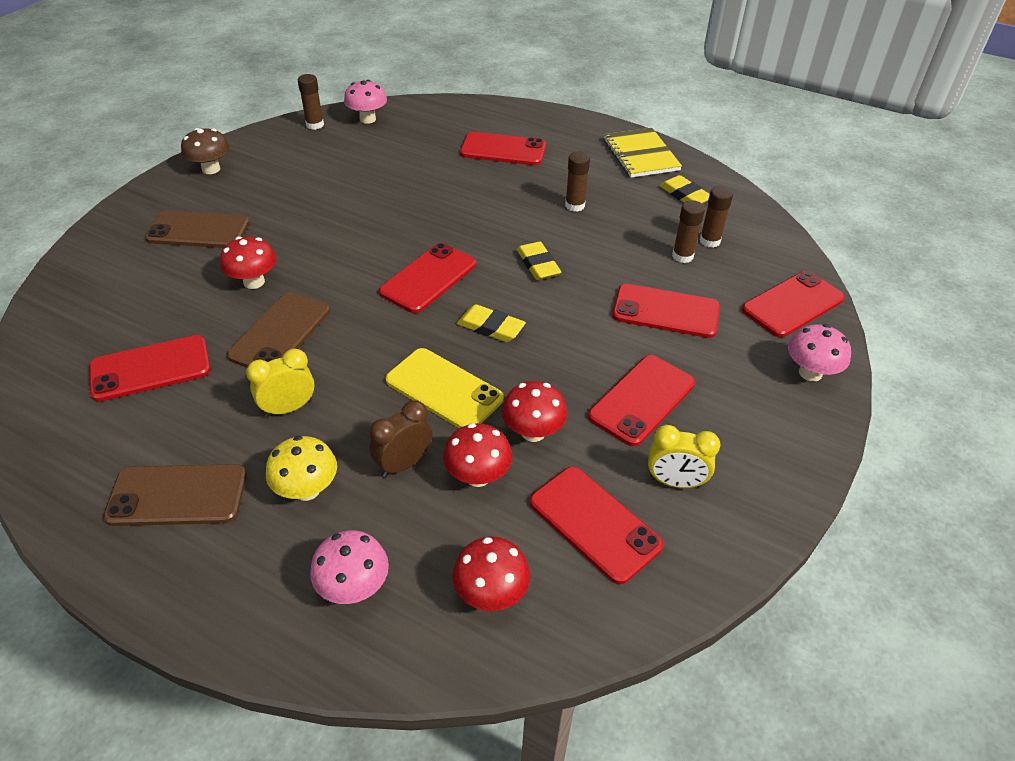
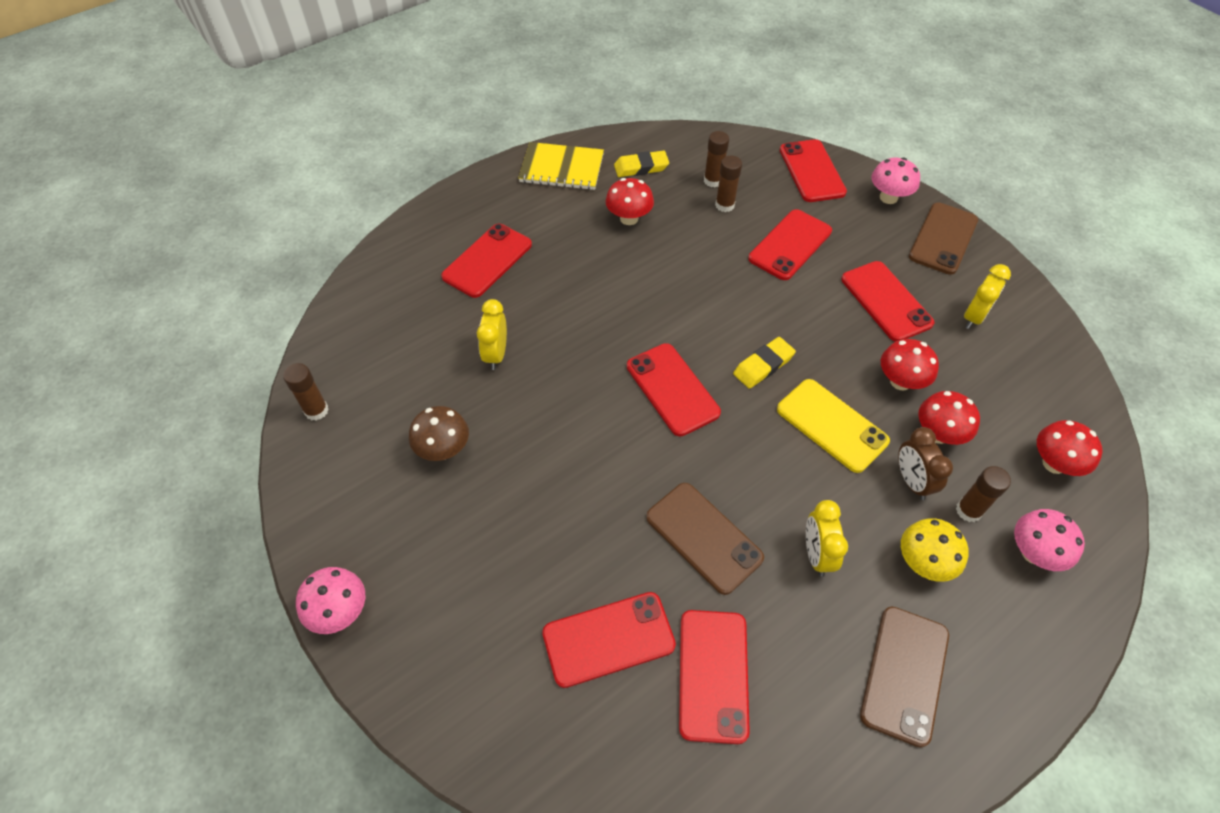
camera: 65 degrees left, 10 degrees up
brown phone [145,210,250,248] -> brown phone moved to [909,203,978,275]
brown mushroom [181,128,230,174] -> brown mushroom moved to [409,406,469,461]
red mushroom [220,236,277,289] -> red mushroom moved to [606,178,654,225]
pink mushroom [344,80,387,124] -> pink mushroom moved to [296,567,365,634]
yellow phone [385,348,504,428] -> yellow phone turned 75 degrees clockwise [777,379,890,473]
yellow eraser [517,241,561,280] -> none
red phone [530,466,664,584] -> red phone moved to [542,592,676,688]
brown glue stick [565,152,590,212] -> brown glue stick moved to [956,466,1011,522]
none -> yellow clock [477,299,507,370]

